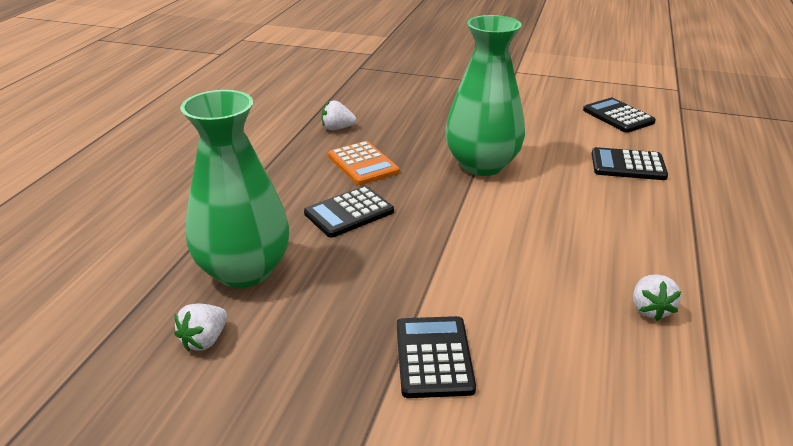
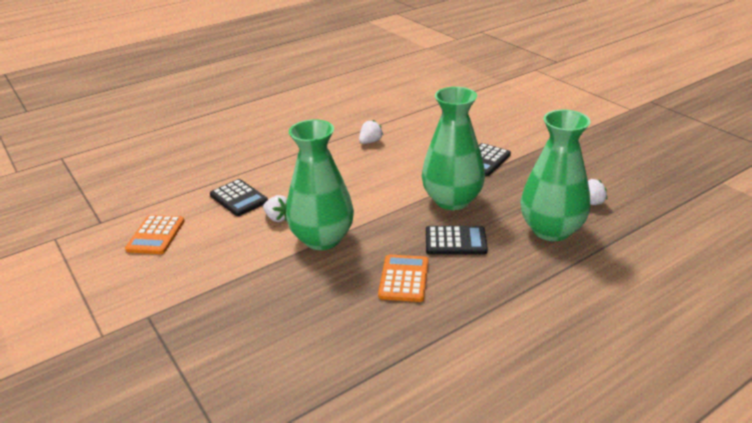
camera: 140 degrees left, 0 degrees up
white strawberry [321,100,356,130] -> white strawberry moved to [263,195,287,222]
black calculator [583,98,656,133] -> orange calculator [125,215,185,254]
none -> green vase [422,87,485,210]

